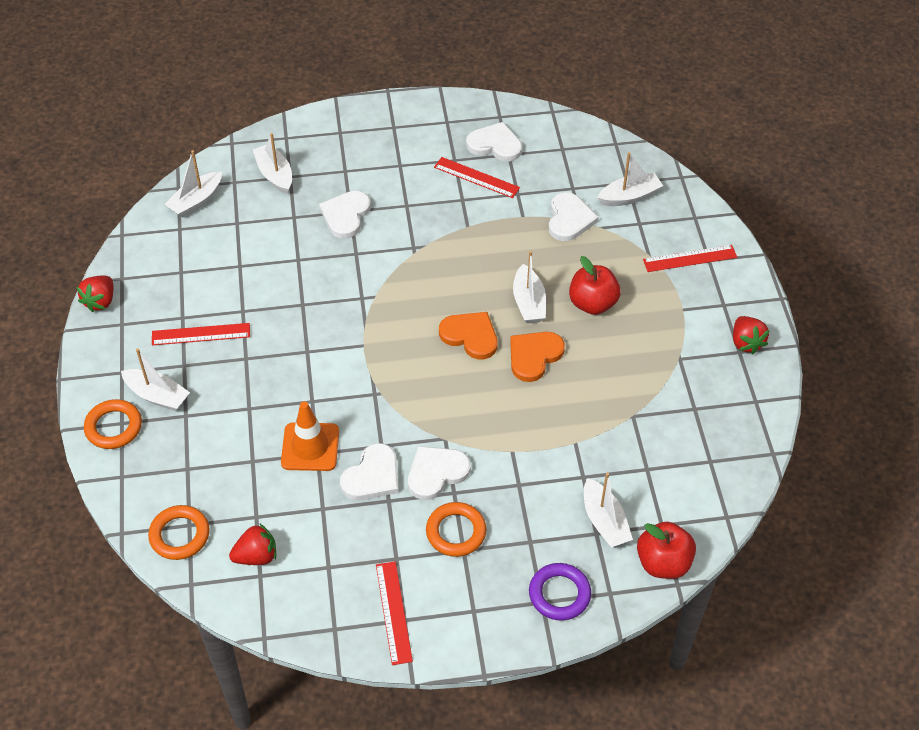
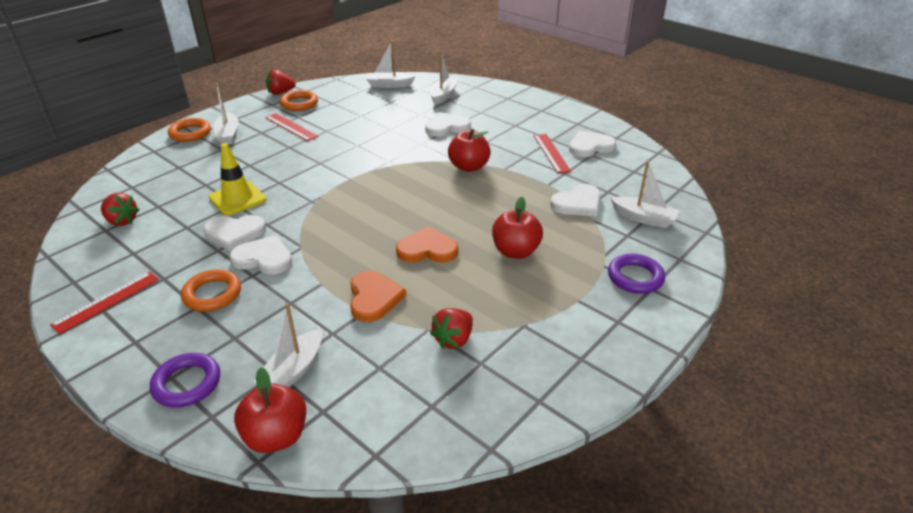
camera: 50 degrees right, 15 degrees down
orange ring [148,505,210,560] -> orange ring moved to [280,90,318,111]
orange traffic cone [281,401,339,471] -> yellow traffic cone [209,143,267,216]
orange heart [439,312,498,359] -> orange heart moved to [350,271,406,322]
white heart [466,122,522,162] -> white heart turned 90 degrees counterclockwise [569,131,616,157]
white boat [513,251,546,323] -> none
red ruler [643,245,737,272] -> purple ring [608,254,665,294]
red strawberry [733,316,769,354] -> red strawberry moved to [430,308,473,349]
none -> red apple [448,129,491,172]

